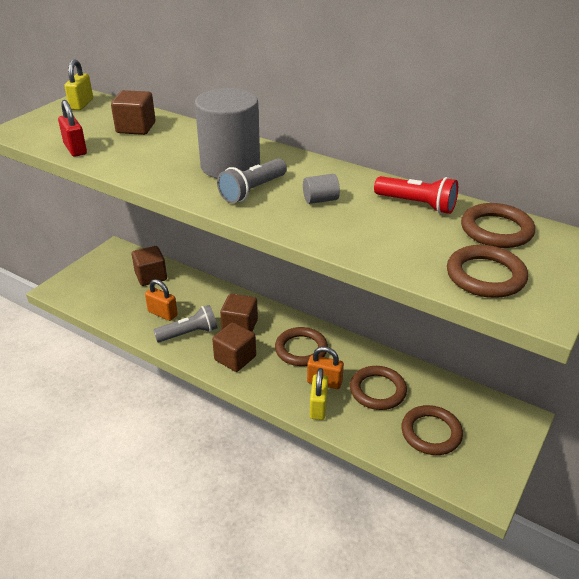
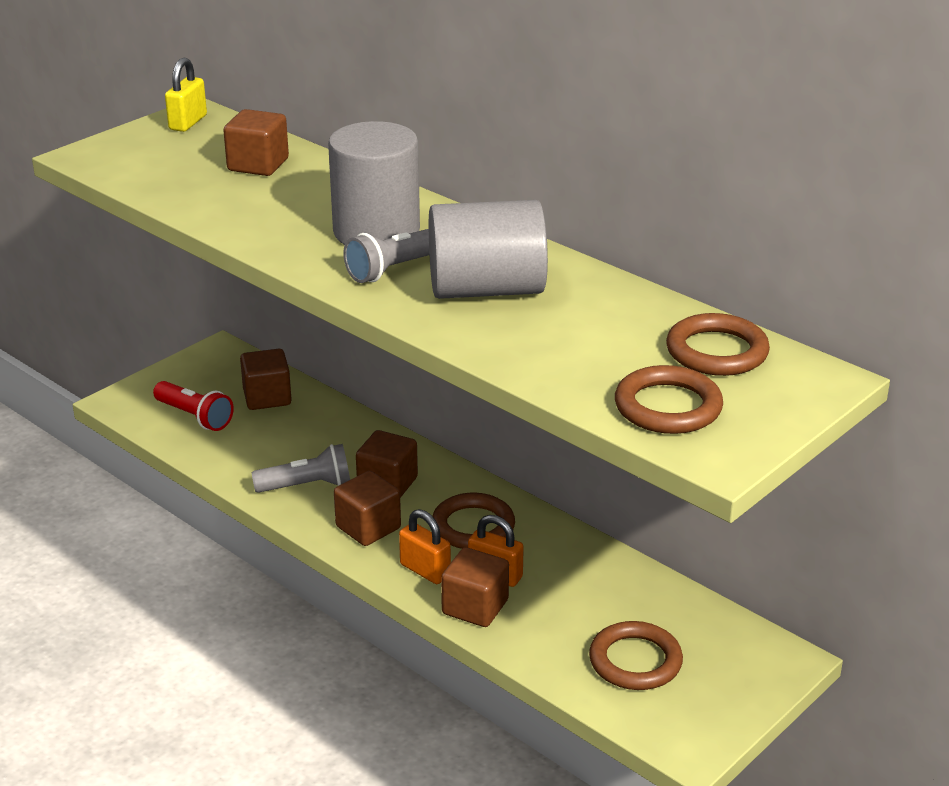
camera: 10 degrees right, 5 degrees down
red padlock [58,100,87,157] -> none
orange padlock [145,279,178,321] -> orange padlock moved to [399,509,451,584]
grey cylinder [303,174,340,204] -> grey cylinder [429,200,548,299], size x2.47
yellow padlock [310,368,328,420] -> brown cube [441,547,509,627]
brown ring [350,366,407,410] -> none
red flashlight [374,176,458,214] -> red flashlight moved to [153,381,234,431]

